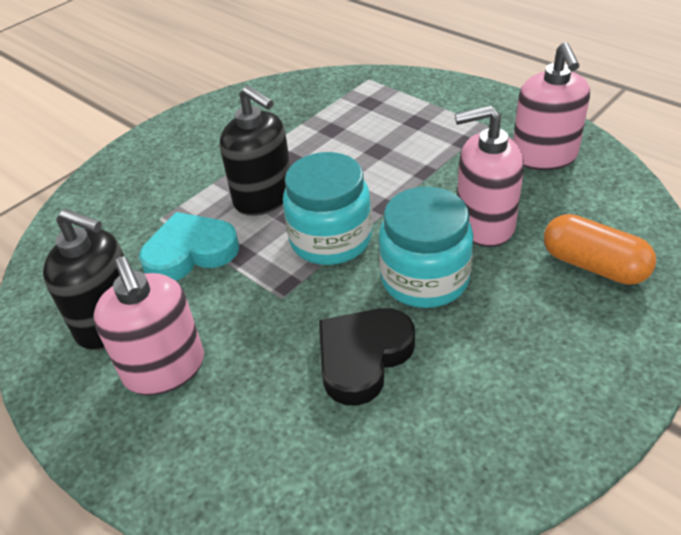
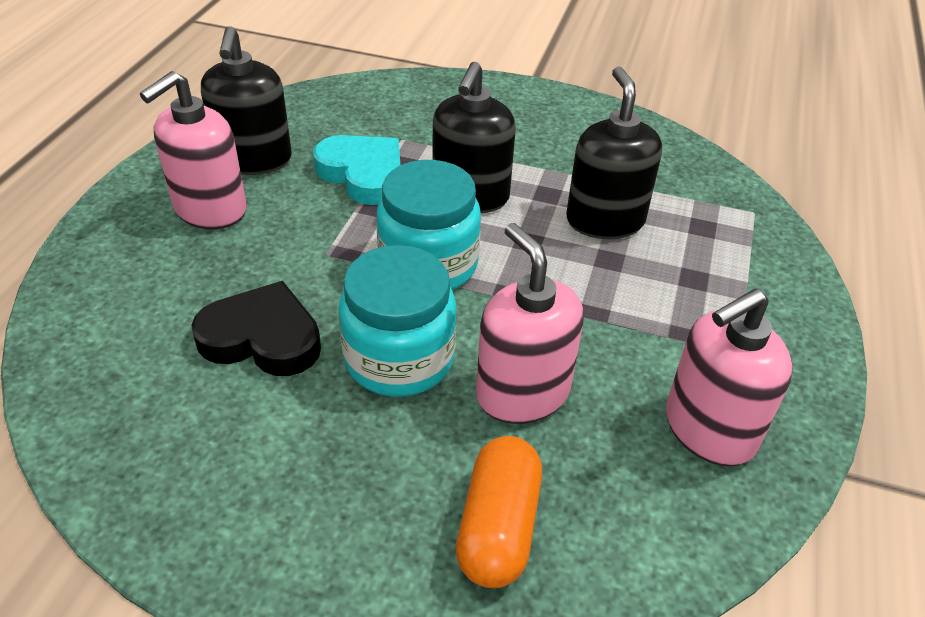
camera: 60 degrees right, 0 degrees up
none -> black soap dispenser [566,66,662,239]

